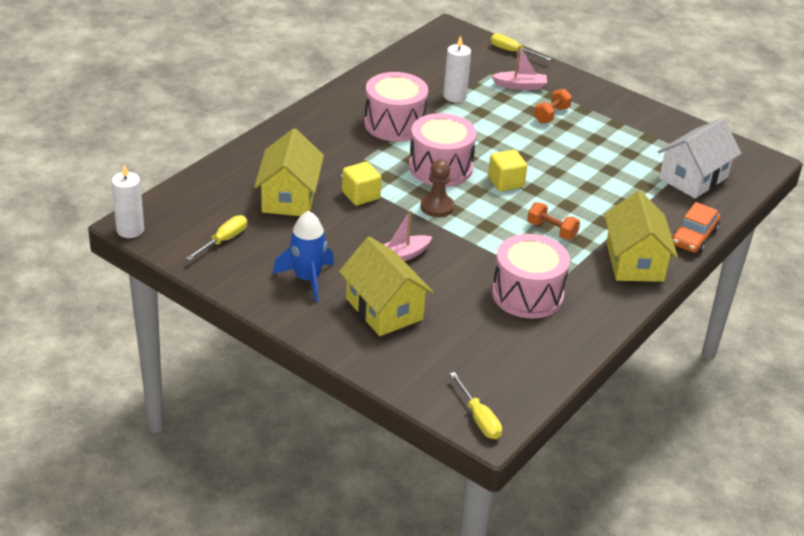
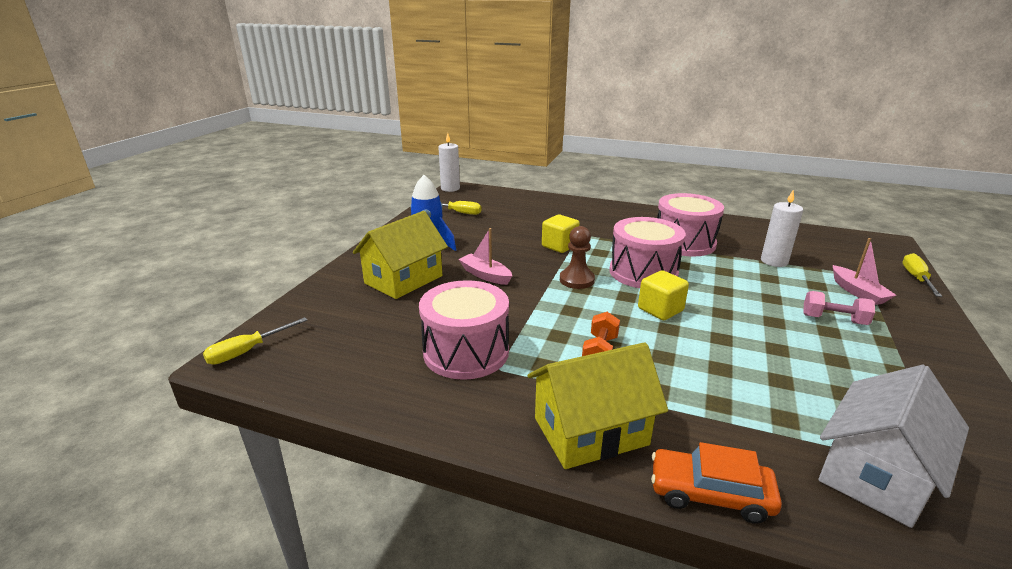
camera: 75 degrees right, 10 degrees down
yellow house [254,128,324,216] -> none
orange dumbbell [534,89,572,124] -> pink dumbbell [803,291,875,325]
white house [658,118,742,198] -> white house turned 75 degrees counterclockwise [818,365,969,528]

